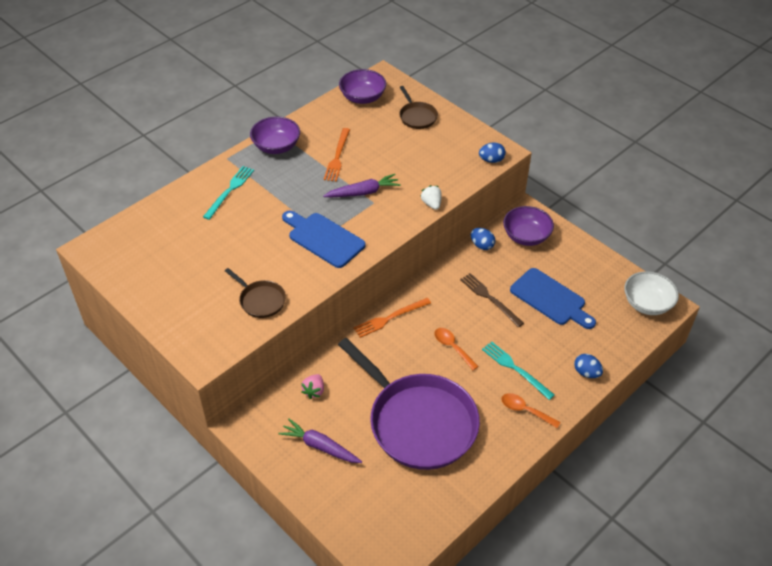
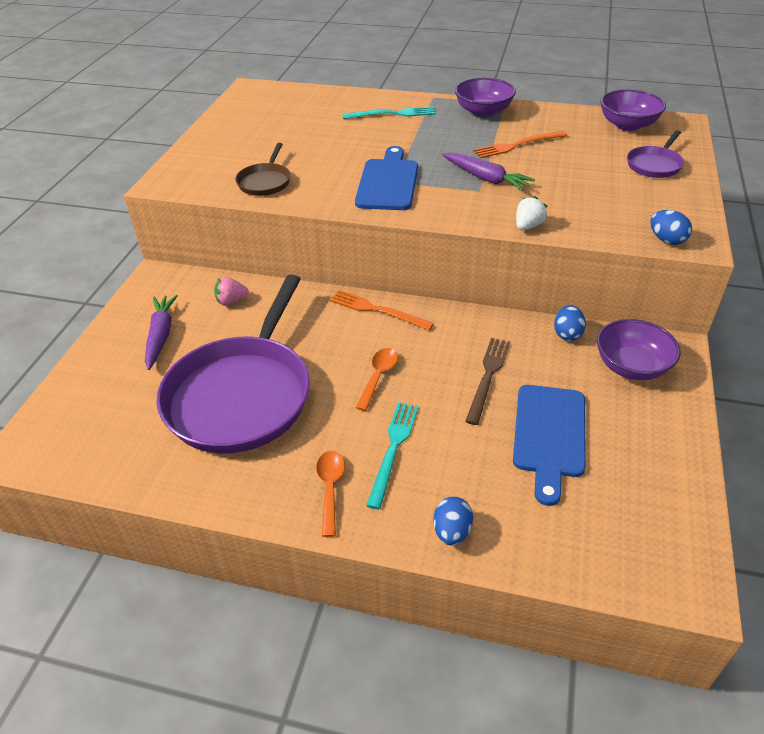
camera: 60 degrees right, 5 degrees down
brown pan [399,86,438,129] -> purple pan [627,130,684,178]
white bowl [624,271,679,315] -> none

